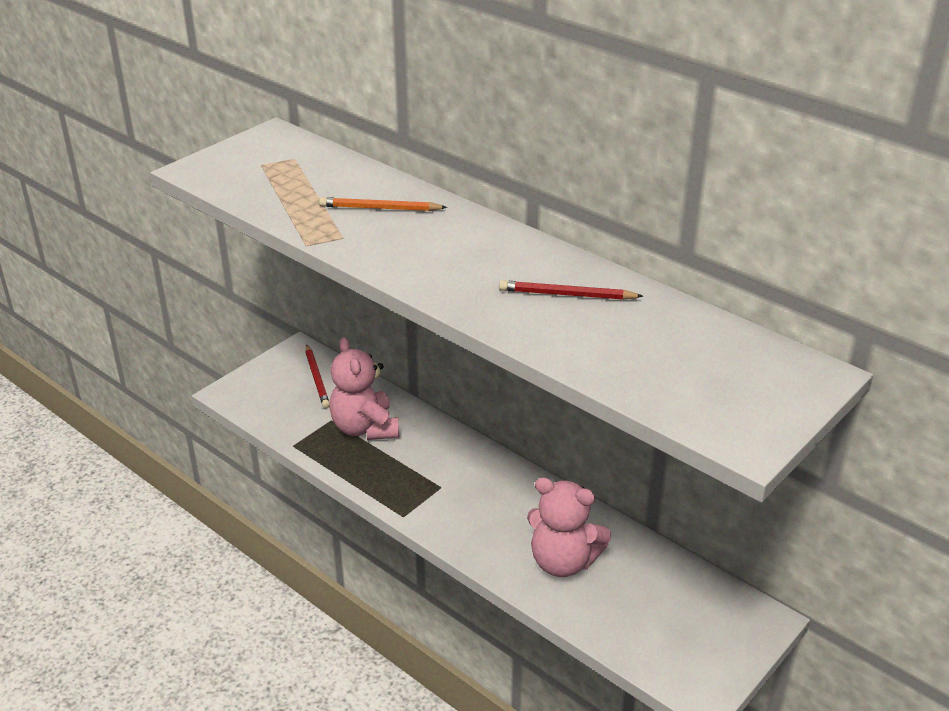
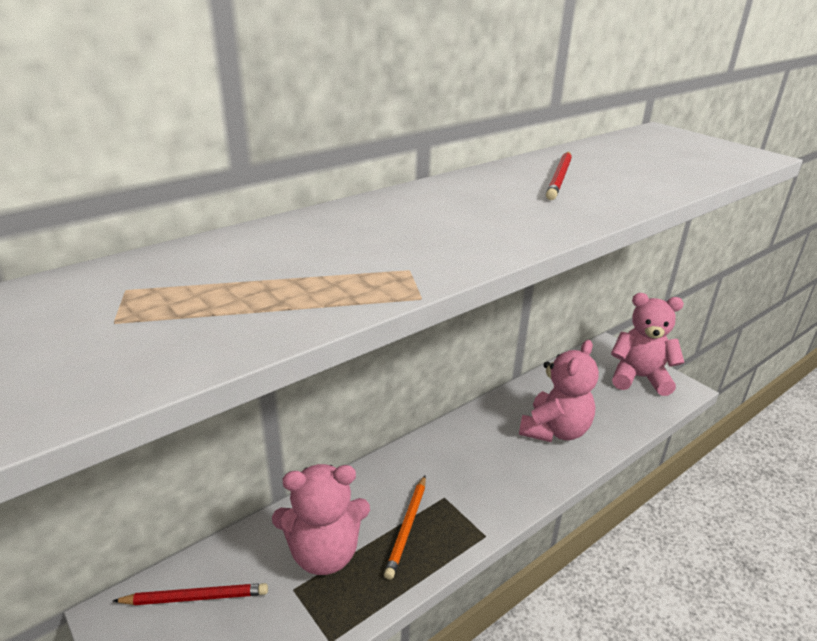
camera: 80 degrees left, 5 degrees down
orange pencil [319,197,447,211] -> orange pencil moved to [384,475,426,580]
none -> pink teddy bear [611,293,685,396]

